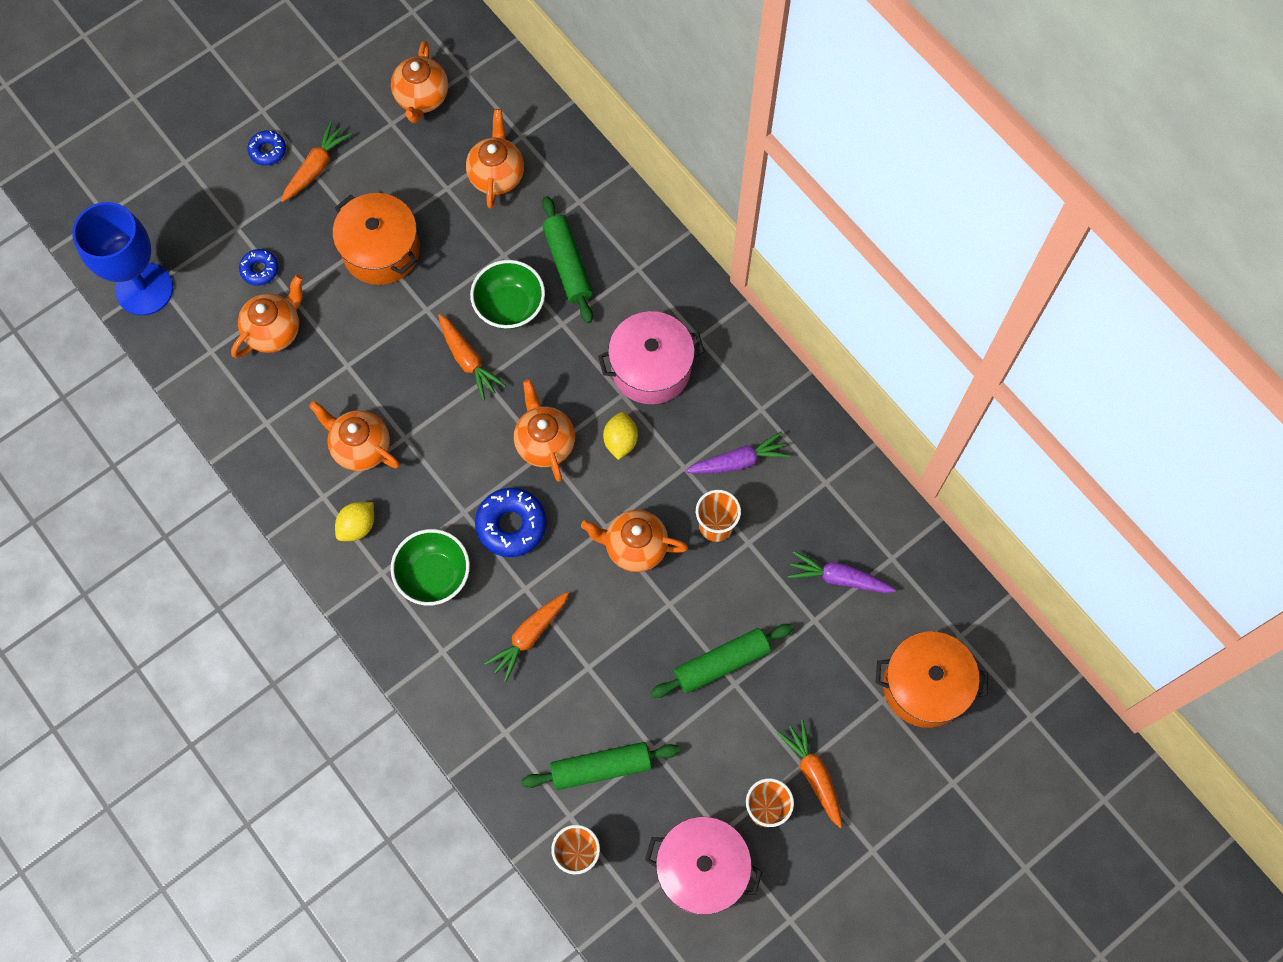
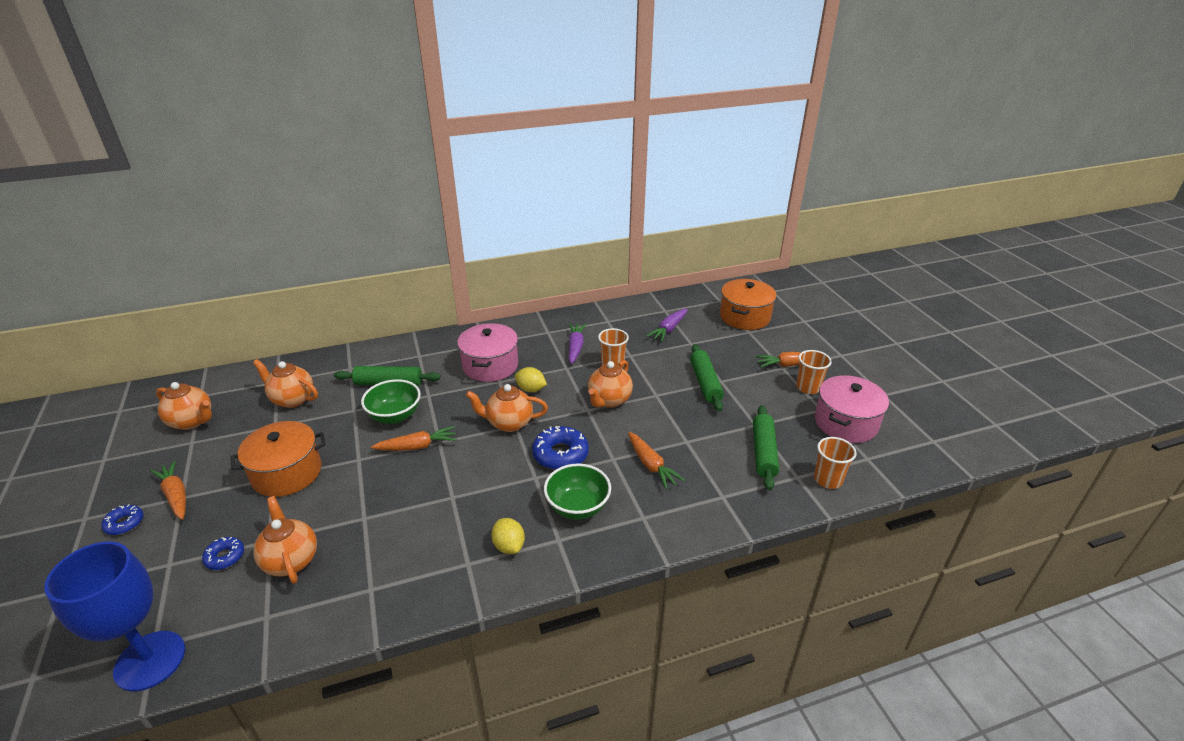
camera: 70 degrees left, 35 degrees down
orange teapot [309,401,400,471] -> none

